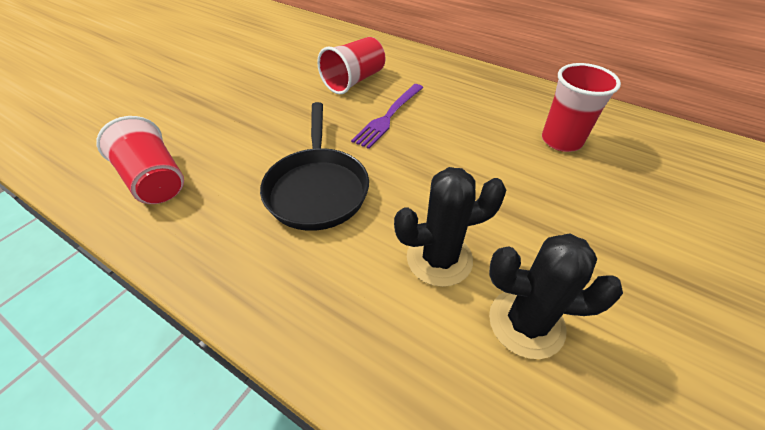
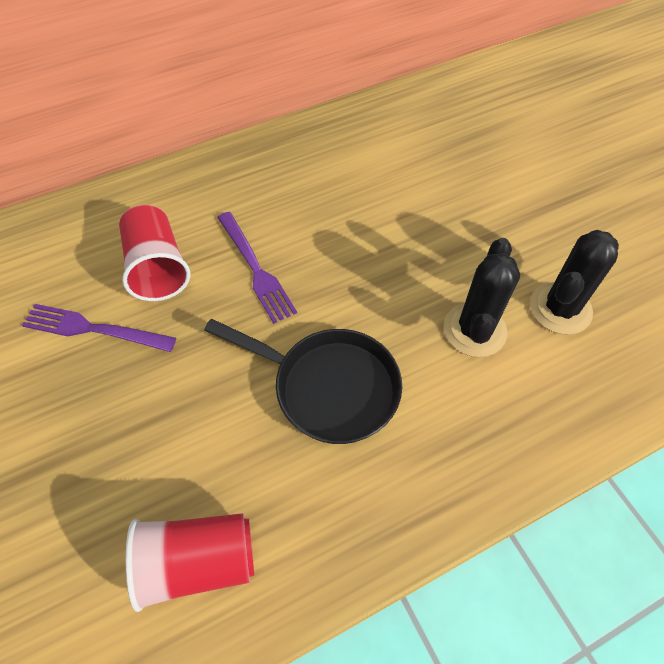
camera: 60 degrees left, 10 degrees up
red cup [542,63,621,152] -> none
none -> purple fork [22,304,176,352]

